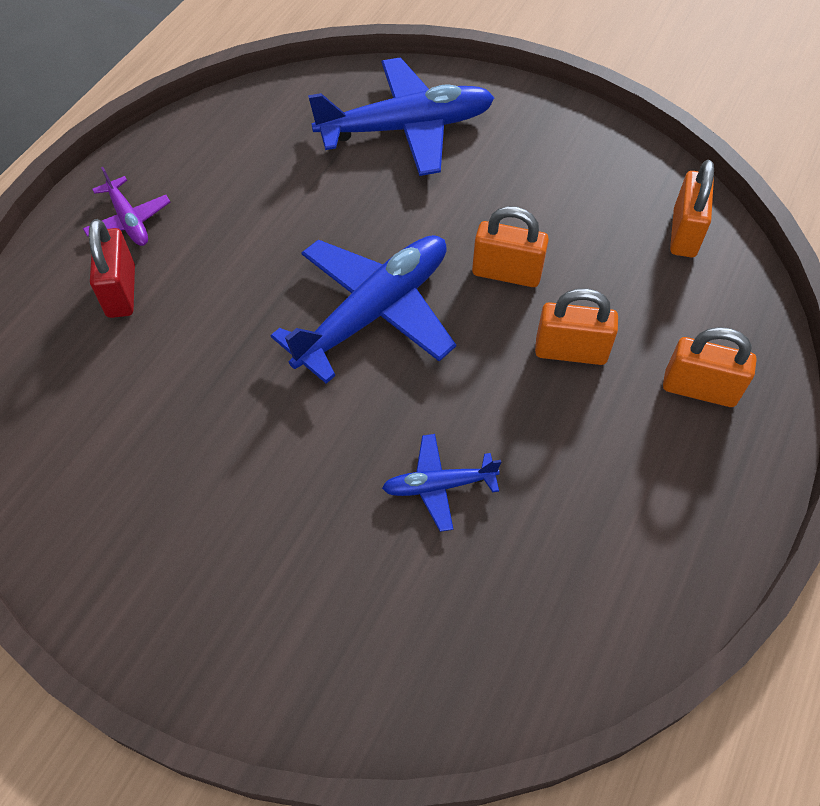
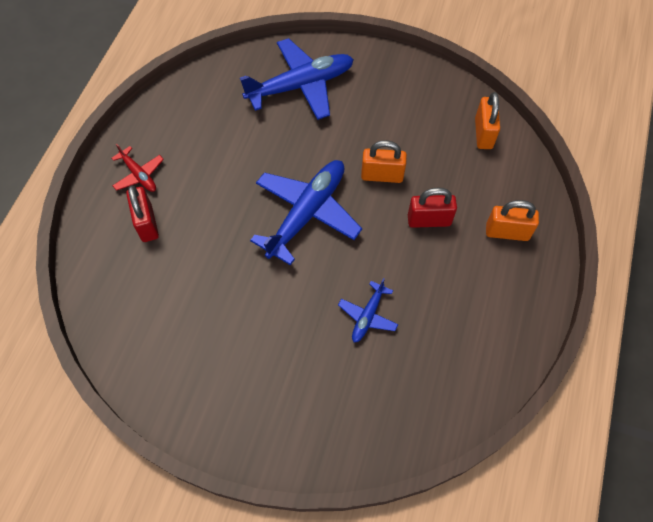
camera: 10 degrees left, 5 degrees up
purple plane [83,167,170,246] -> red plane [111,143,164,192]
blue plane [382,434,501,532] -> blue plane turned 45 degrees counterclockwise [338,278,398,343]
orange padlock [535,288,618,365] -> red padlock [408,187,457,228]

